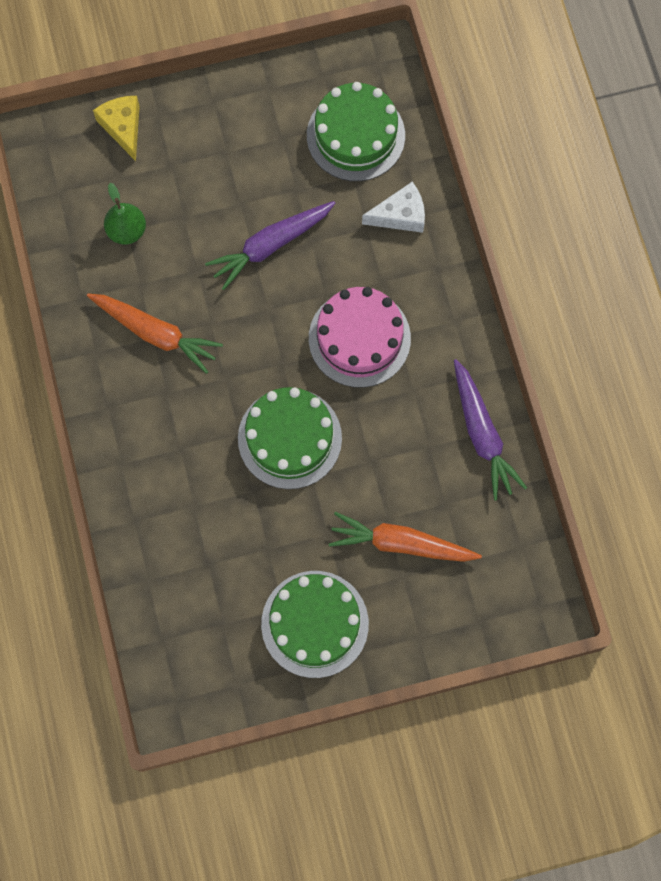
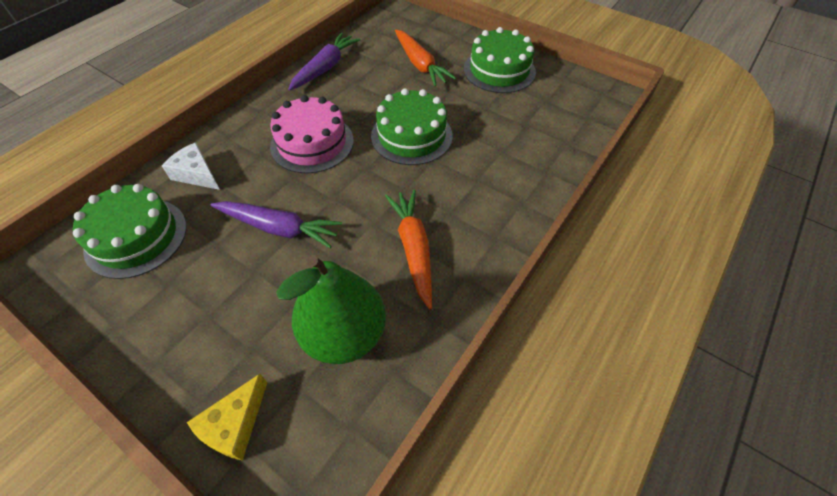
camera: 130 degrees left, 20 degrees down
green pear [104,183,146,245] -> green pear [276,255,386,364], size x1.89

